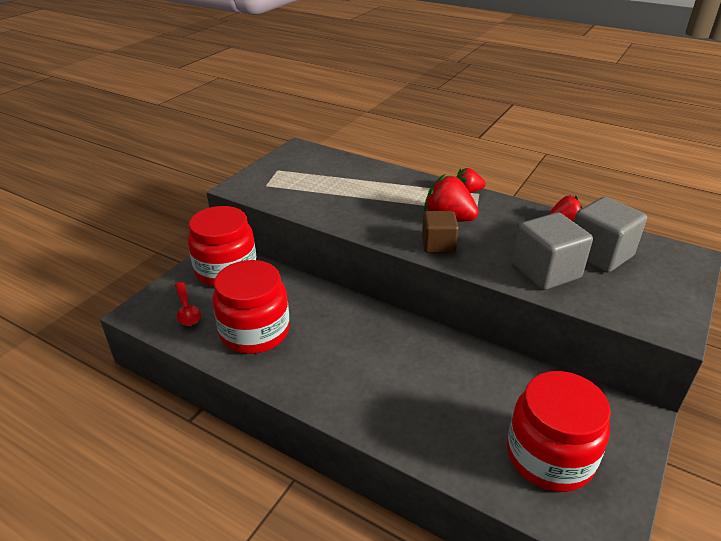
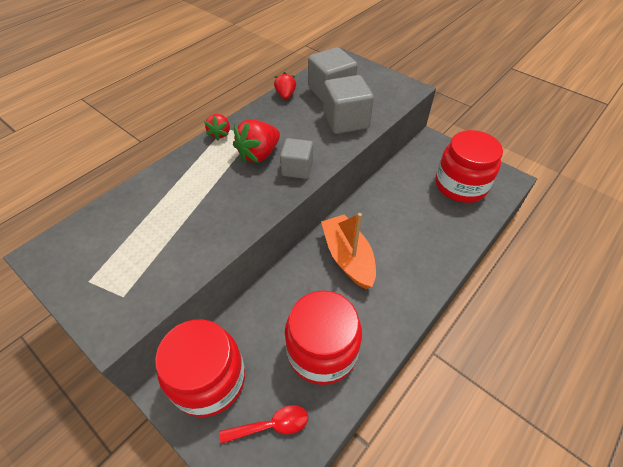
camera: 80 degrees left, 15 degrees up
brown cube [422,211,459,253] -> grey cube [280,138,313,179]
none -> orange boat [321,213,376,289]

